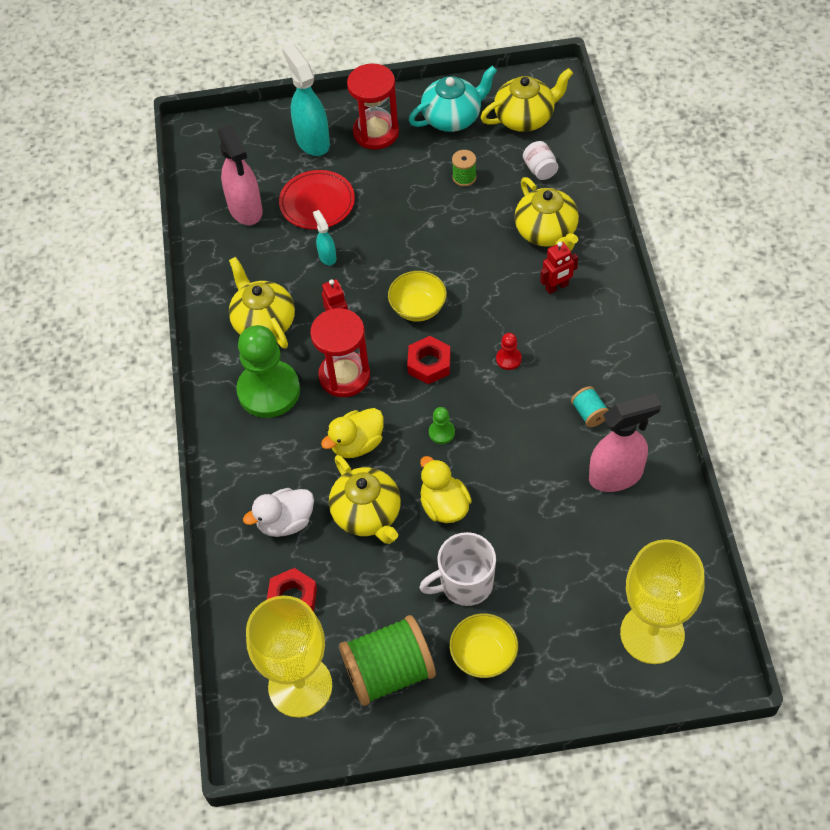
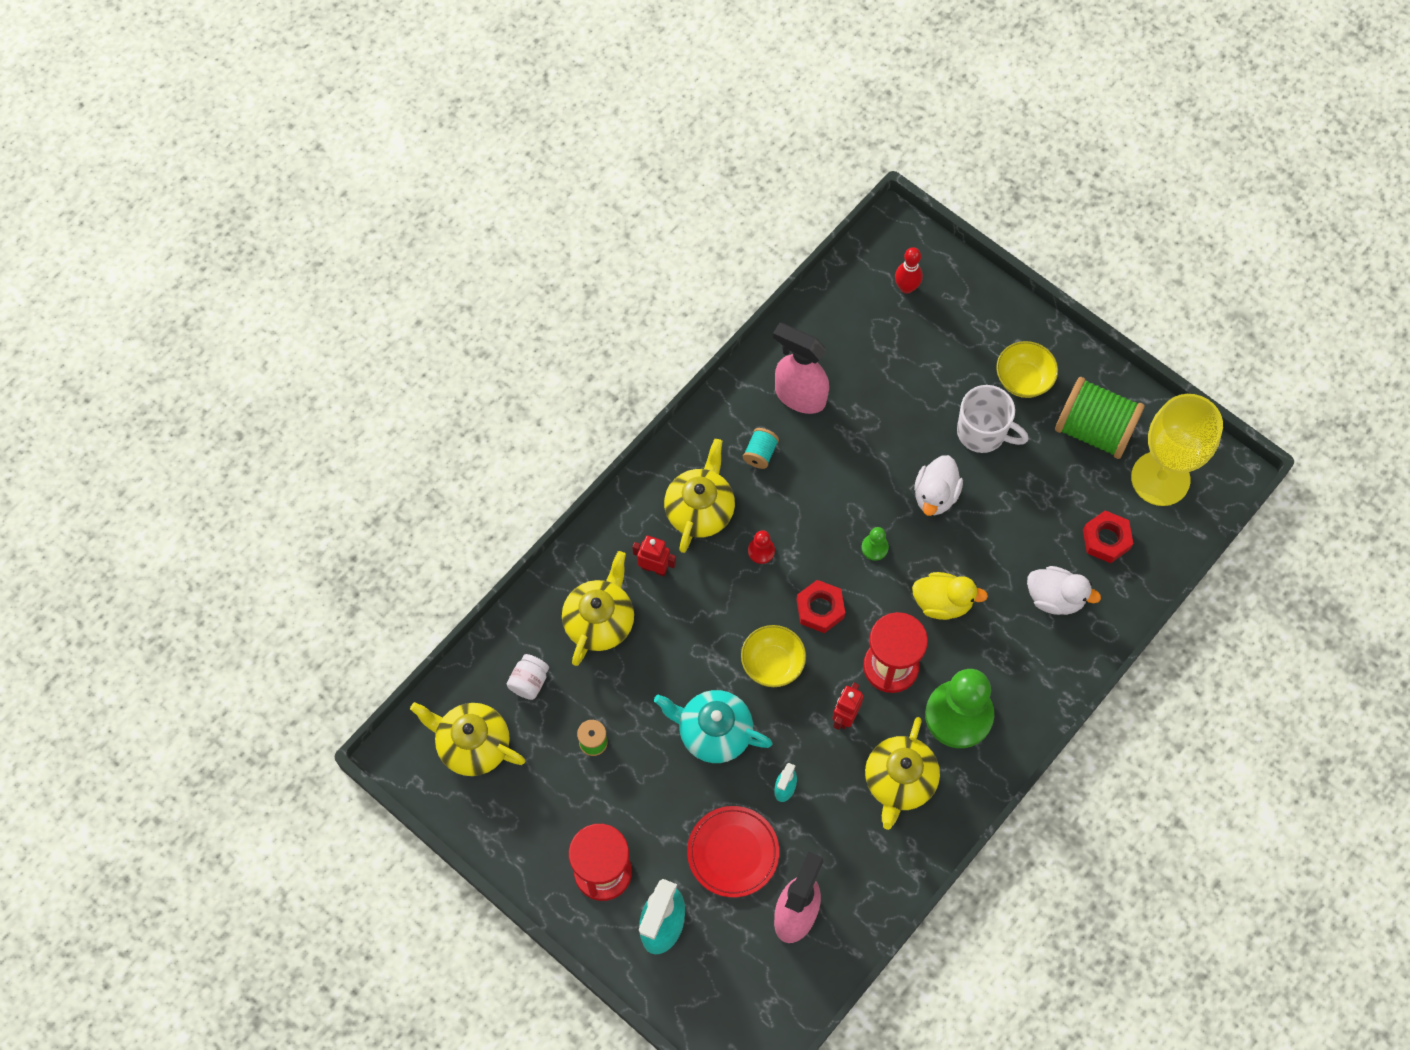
camera: 135 degrees left, 10 degrees up
yellow teapot [329,455,401,544] -> yellow teapot moved to [664,439,735,553]
turquoise teapot [409,66,497,132] -> turquoise teapot moved to [654,690,773,763]
yellow duck [420,456,472,523] -> white duck [914,455,963,516]
yellow goblet [620,539,705,664] -> red bowling pin [895,247,923,294]

